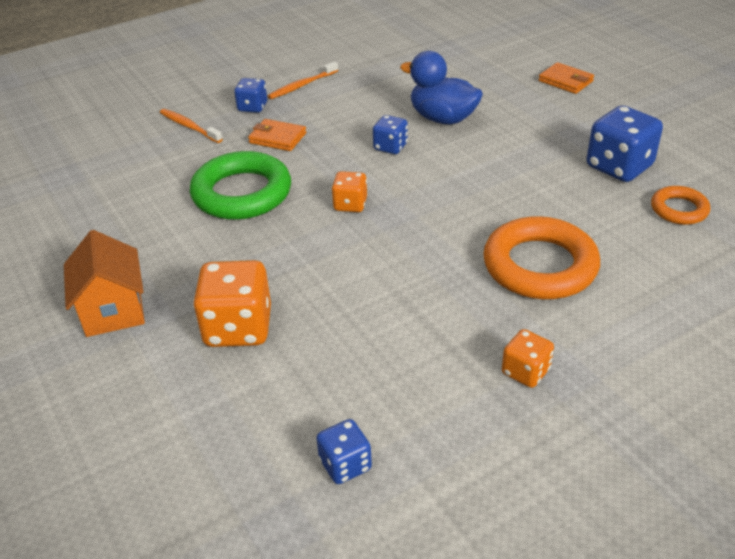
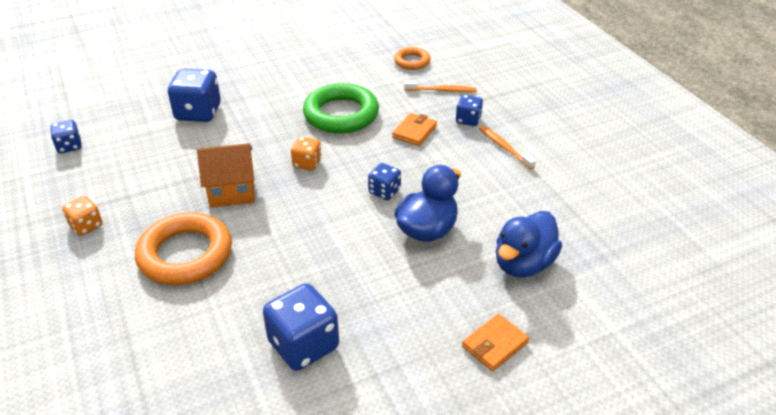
camera: 95 degrees right, 0 degrees up
orange house [64,230,145,337] -> orange house moved to [197,143,255,208]
orange toothbrush [160,109,223,143] -> orange toothbrush turned 45 degrees clockwise [405,81,477,92]
orange dice [193,260,271,347] -> blue dice [168,69,221,122]
orange ring [651,186,710,225] -> orange ring moved to [394,47,431,70]
none -> blue duck [496,211,562,278]

